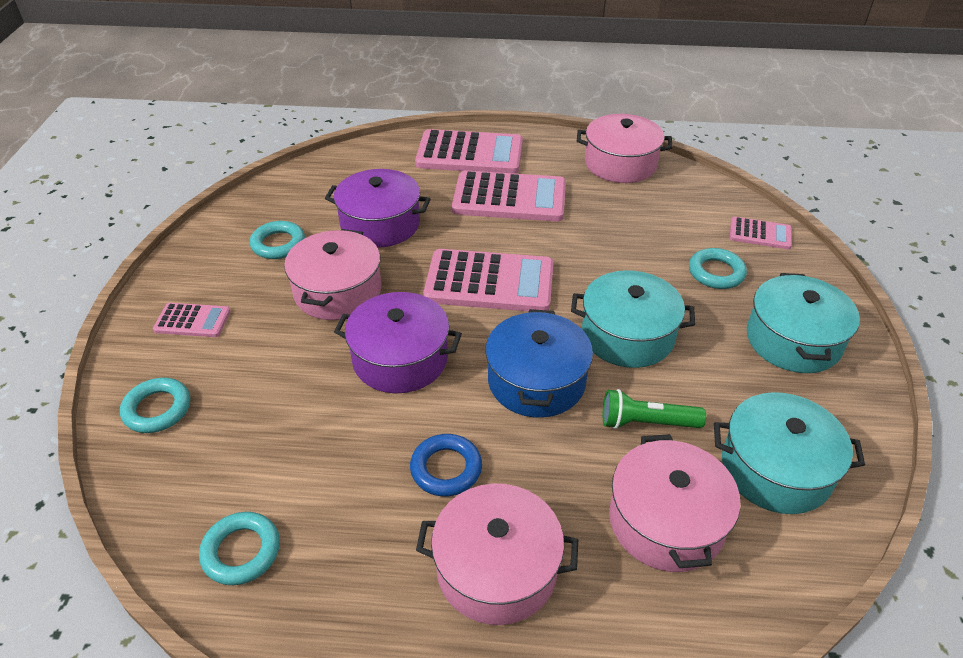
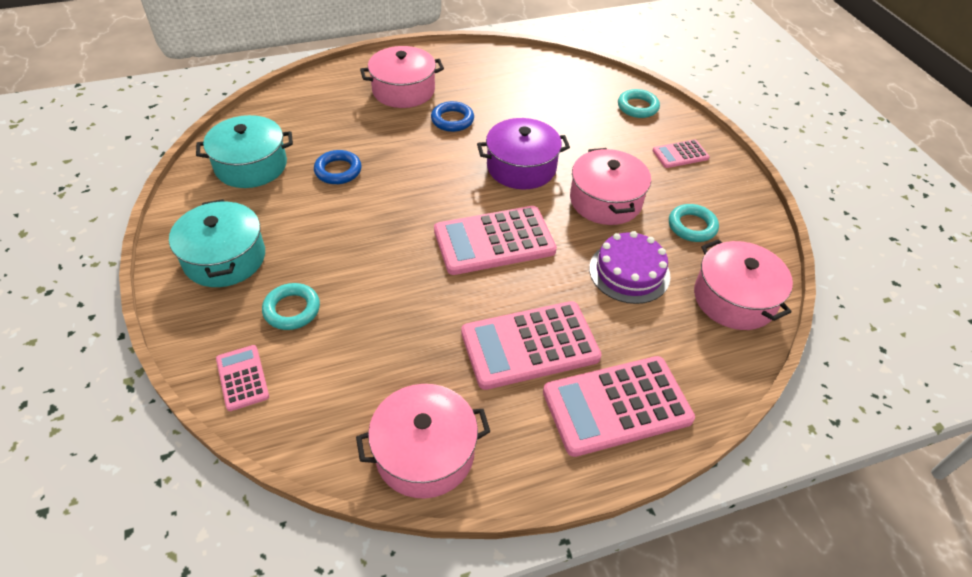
camera: 155 degrees right, 5 degrees up
turquoise ring [199,512,280,585] -> none
purple pot [325,169,430,248] -> purple cake [589,231,670,304]
blue pot [486,309,593,418] -> none
turquoise pot [571,270,695,368] -> none
green flashlight [603,389,706,429] -> blue ring [314,150,362,184]
pink pot [609,434,740,572] -> pink pot moved to [694,239,793,330]
pink calculator [730,217,792,249] -> pink calculator turned 75 degrees clockwise [216,345,269,411]

